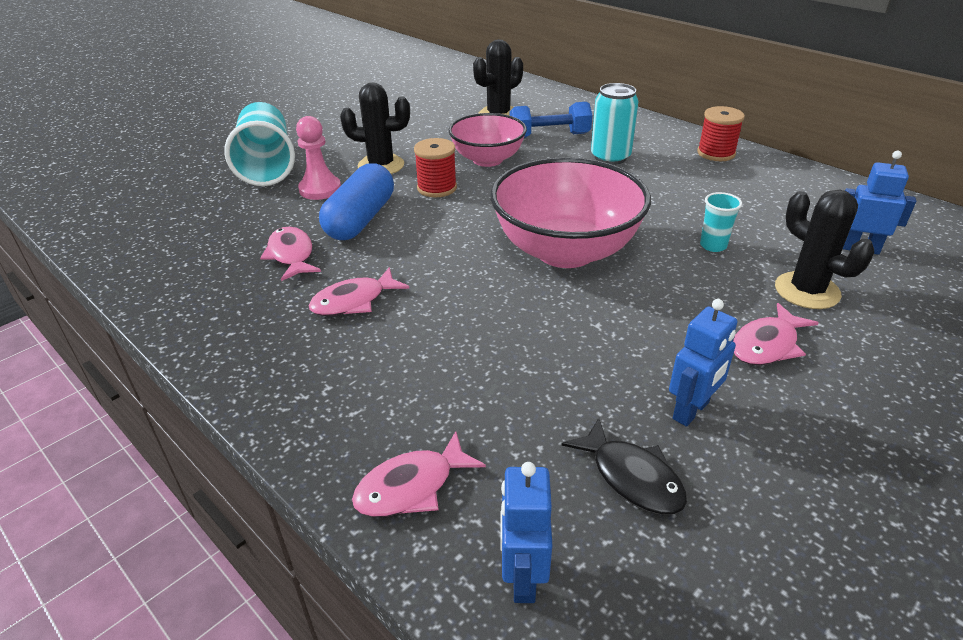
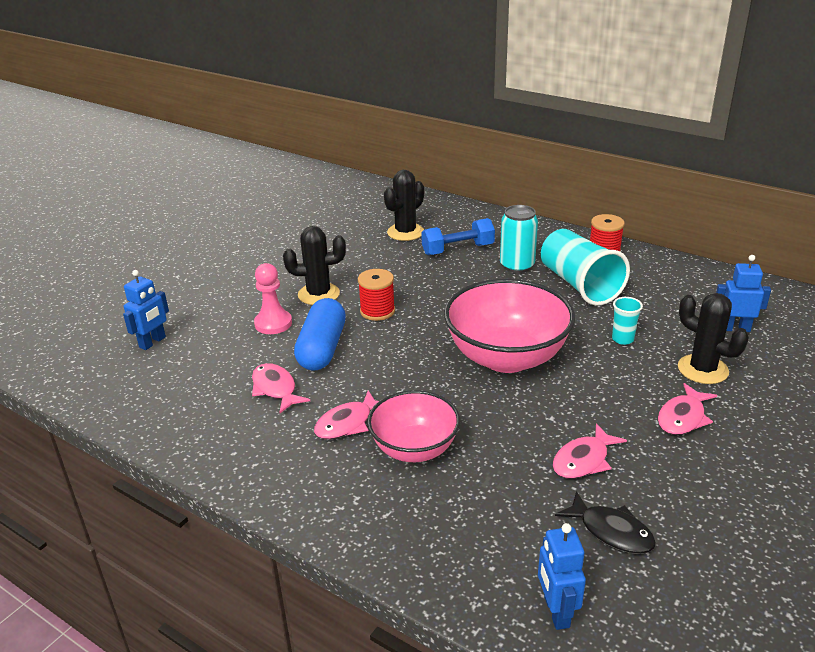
camera: 10 degrees left, 5 degrees down
turquoise cup [224,102,295,186] -> turquoise cup moved to [541,229,630,306]
pink fish [352,431,486,517] -> pink fish moved to [553,423,627,479]
pink bowl [448,113,527,167] -> pink bowl moved to [367,390,460,462]
blue robot [669,299,737,427] -> blue robot moved to [123,270,169,350]

